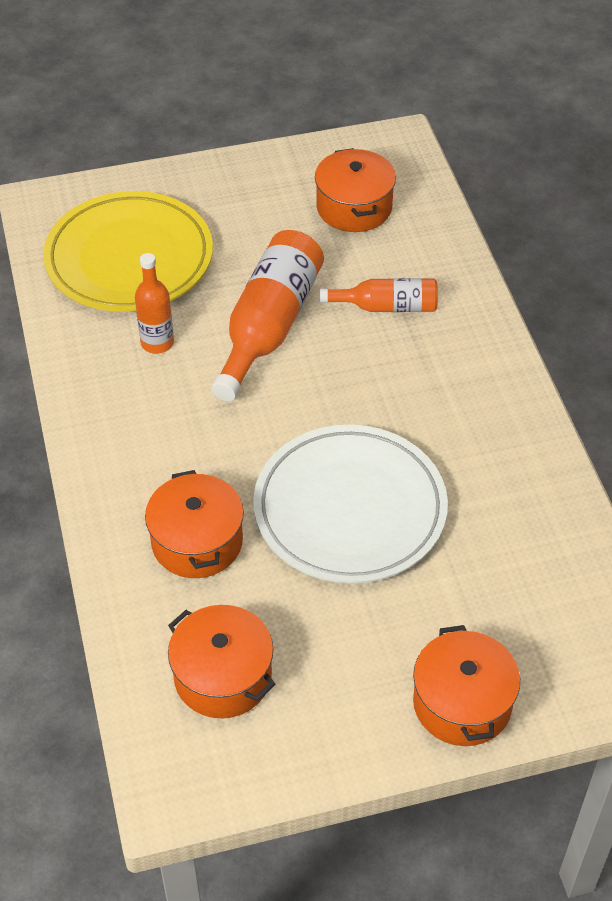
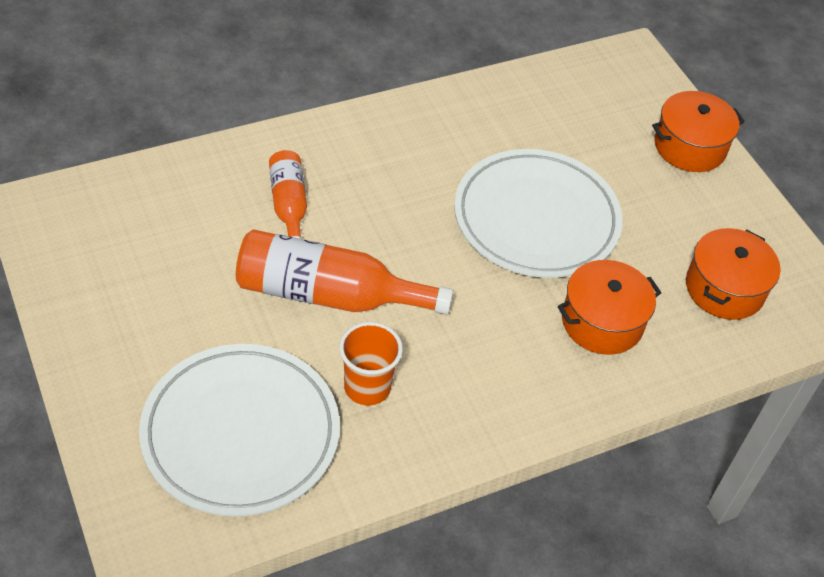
camera: 105 degrees left, 0 degrees up
yellow plate [43,191,213,312] -> white plate [139,344,340,516]
orange bottle [135,253,174,354] -> orange cup [339,322,403,405]
orange pot [315,148,396,232] -> none

